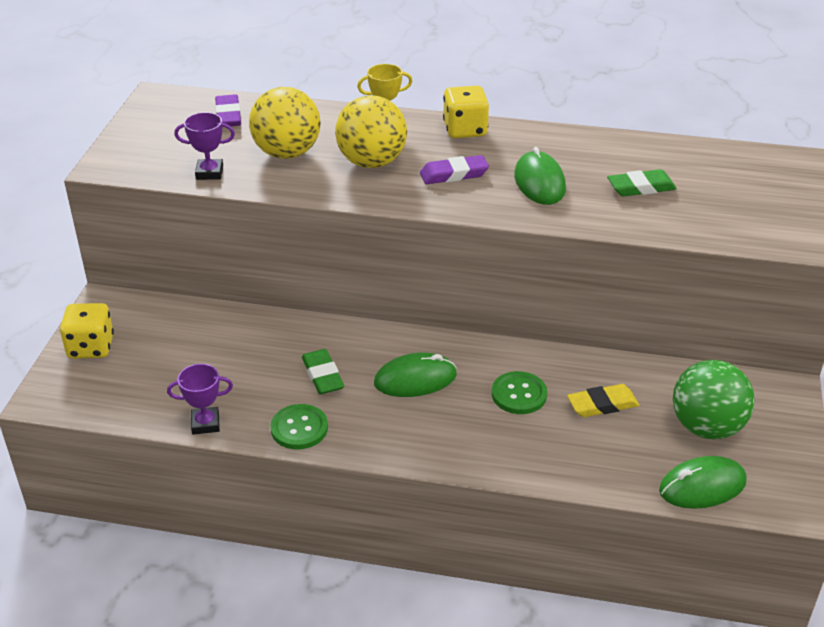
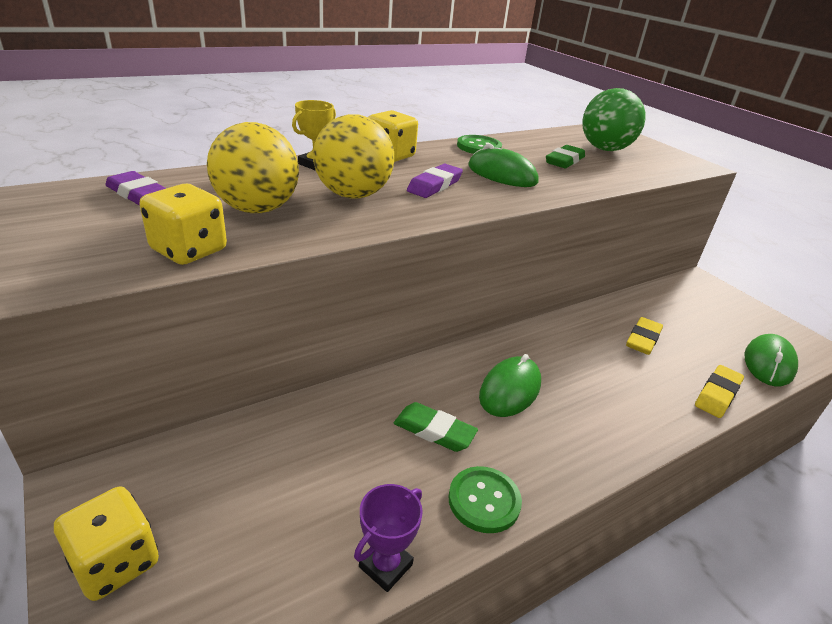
camera: 45 degrees left, 5 degrees down
purple trophy [174,112,235,180] -> yellow dice [139,184,227,265]
green button [492,371,547,414] -> green button moved to [457,135,502,154]
green ball [673,360,755,439] -> green ball moved to [582,88,645,151]
none -> yellow eraser [695,365,744,418]

